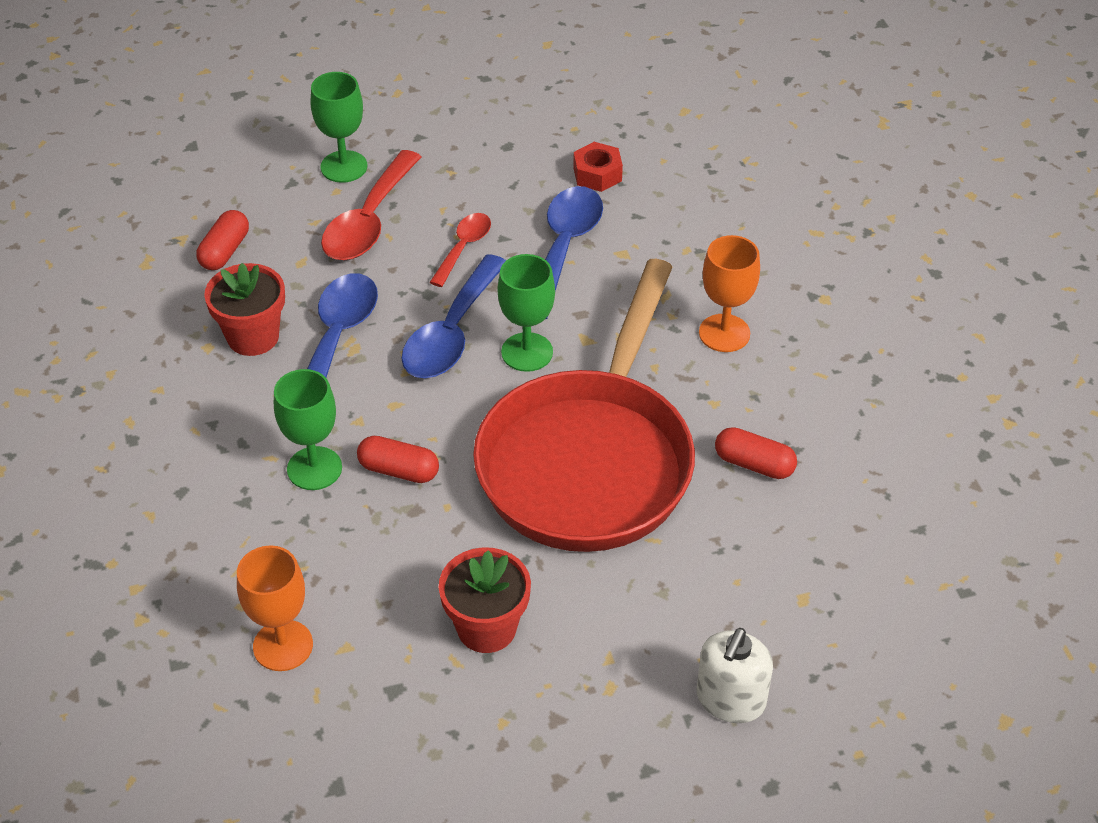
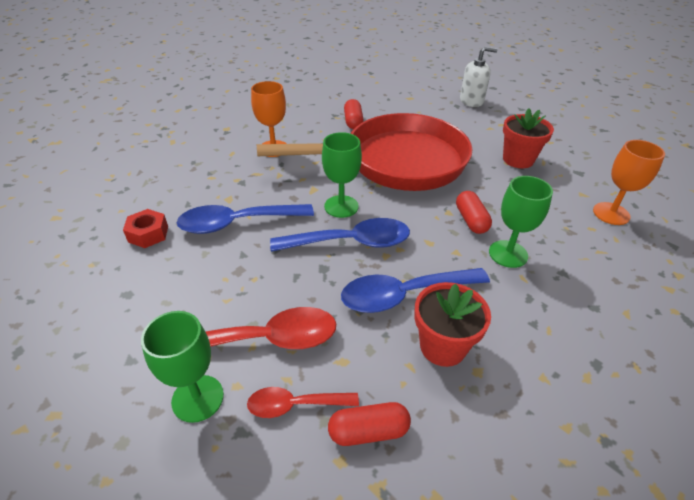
camera: 120 degrees left, 5 degrees down
red spoon [430,213,491,287] -> red spoon moved to [247,387,359,418]

